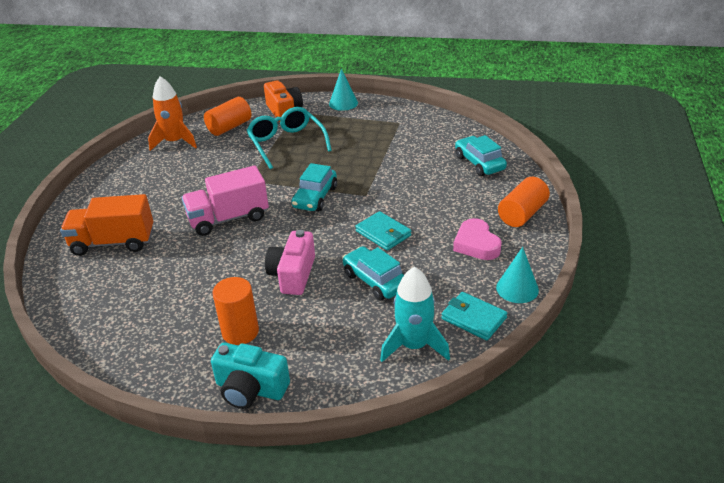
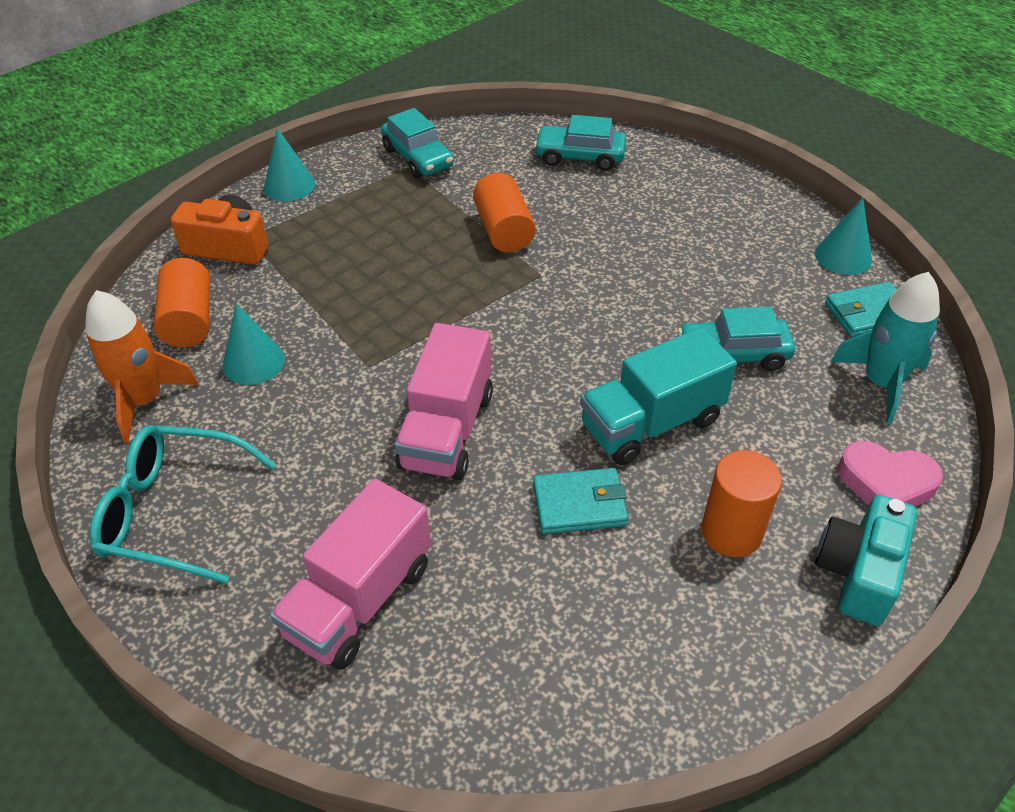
camera: 55 degrees left, 10 degrees up
orange truck [60,194,153,256] -> pink truck [270,479,431,670]
turquoise camera [211,343,290,409] -> turquoise camera turned 150 degrees clockwise [815,495,917,626]
turquoise glasses [246,107,332,169] -> turquoise glasses moved to [89,425,277,584]
pink camera [265,230,315,295] -> turquoise truck [580,327,737,465]
turquoise car [291,163,337,211] -> turquoise car moved to [381,108,454,178]
turquoise wallet [355,211,411,251] -> turquoise wallet moved to [533,468,628,534]
pink heart [453,218,502,260] -> pink heart moved to [838,441,943,506]
orange cylinder [498,177,550,227] -> orange cylinder moved to [473,173,536,252]
none -> turquoise cone [222,303,285,385]

